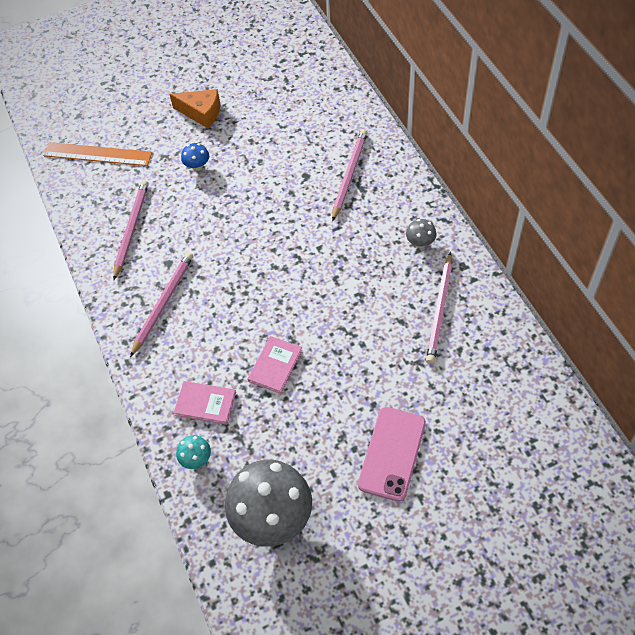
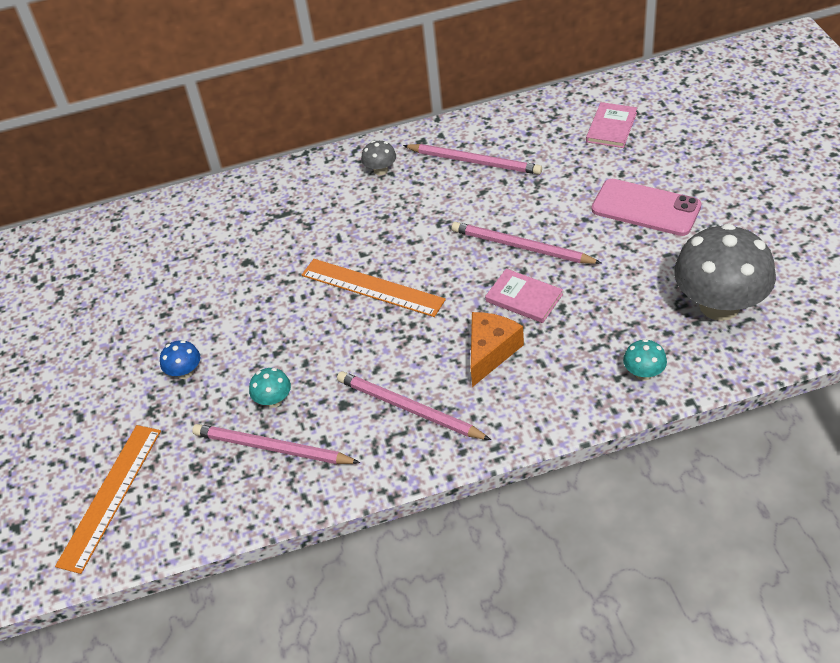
camera: 80 degrees left, 10 degrees down
orange cheese [169,89,220,128] -> orange cheese moved to [471,312,524,387]
pink book [174,381,236,425] -> pink book moved to [586,102,637,148]
pink pencil [332,129,368,221] -> pink pencil moved to [452,222,601,264]
none -> turquoise mushroom [249,368,291,408]
none -> orange ruler [302,259,446,317]

